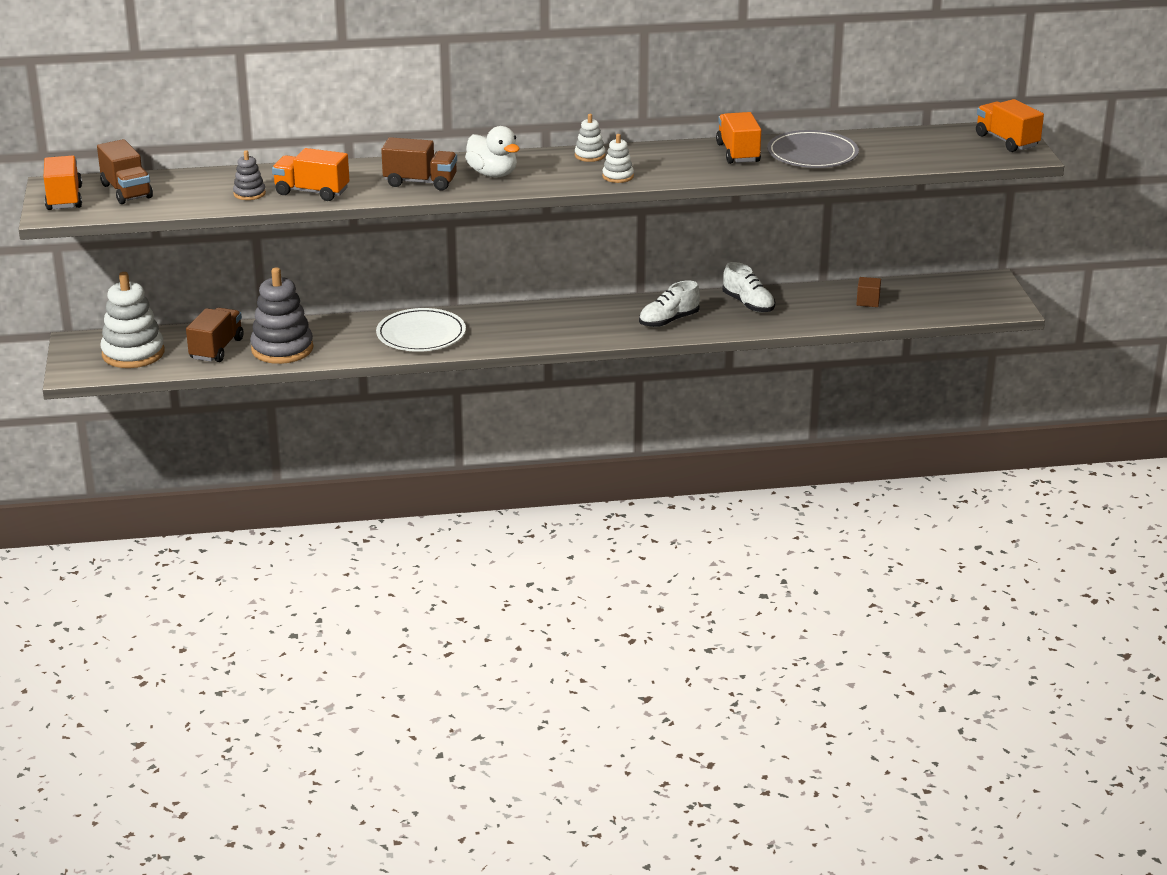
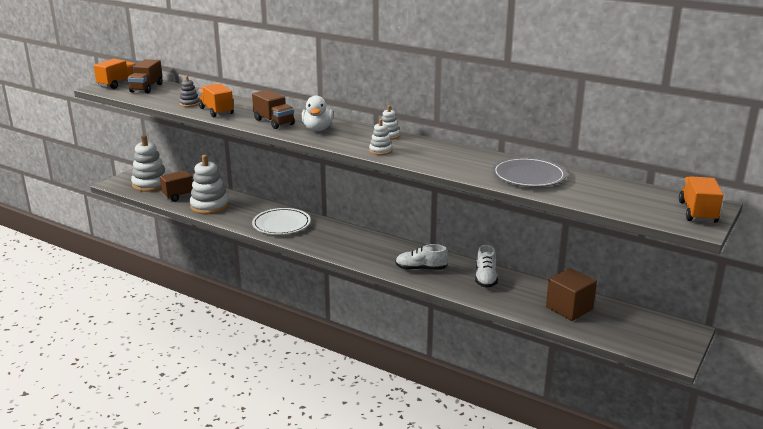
camera: 40 degrees right, 5 degrees down
grey stacking toy [250,267,314,364] -> white stacking toy [190,155,229,214]
orange truck [716,112,761,164] -> none
brown cube [856,277,881,307] -> brown cube [546,268,597,321], size x1.92

